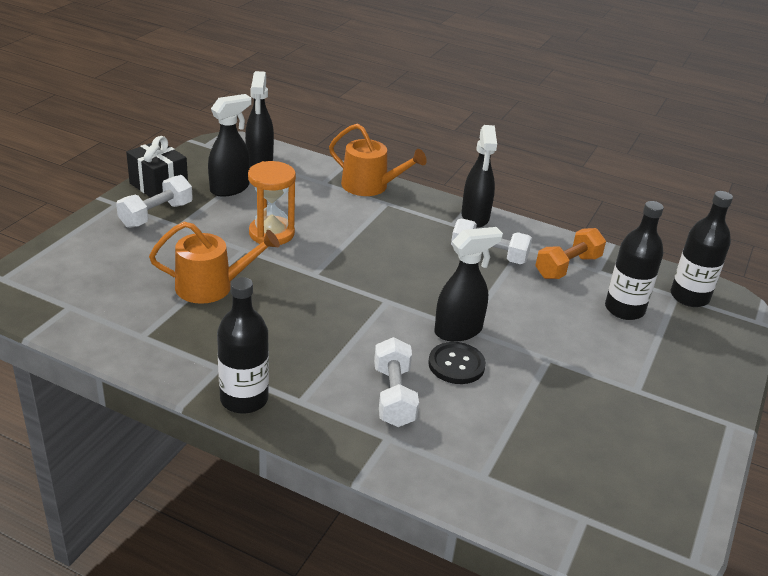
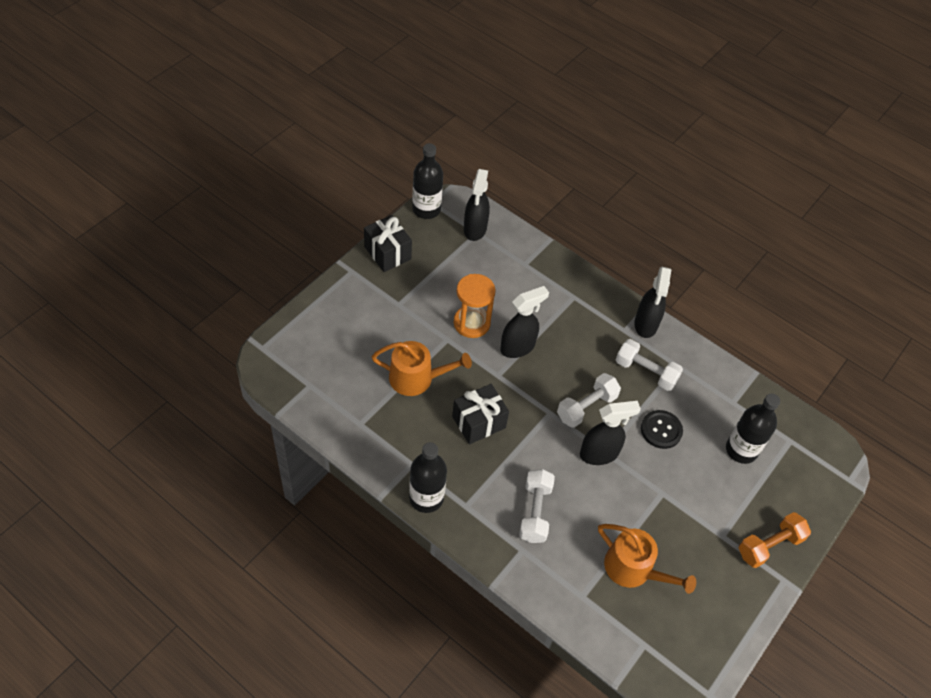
camera: 10 degrees right, 20 degrees up
white dumbbell [116,175,193,228] -> white dumbbell moved to [557,373,621,428]
black spray bottle [208,94,251,197] -> black spray bottle moved to [500,286,549,358]
orange watering can [329,123,427,196] -> orange watering can moved to [598,524,696,594]
black button [428,342,486,384] -> black button moved to [641,410,683,449]
orange dumbbell [535,228,606,279] -> orange dumbbell moved to [738,512,811,568]
black bottle [671,191,733,307] -> black bottle moved to [412,143,443,219]
none -> black gift [452,384,509,444]

